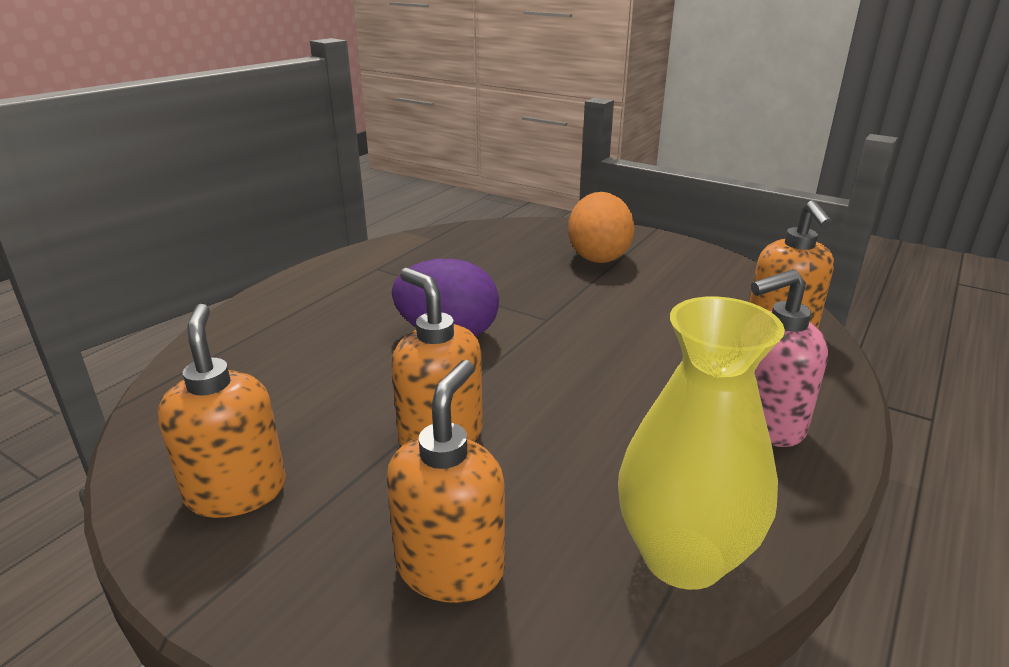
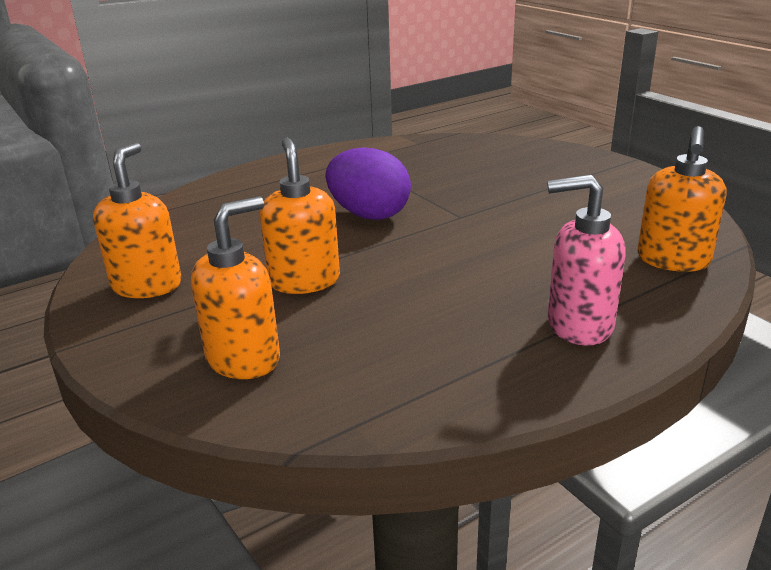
camera: 25 degrees right, 0 degrees up
orange egg [568,192,635,263] -> none
yellow vase [618,296,785,590] -> none

